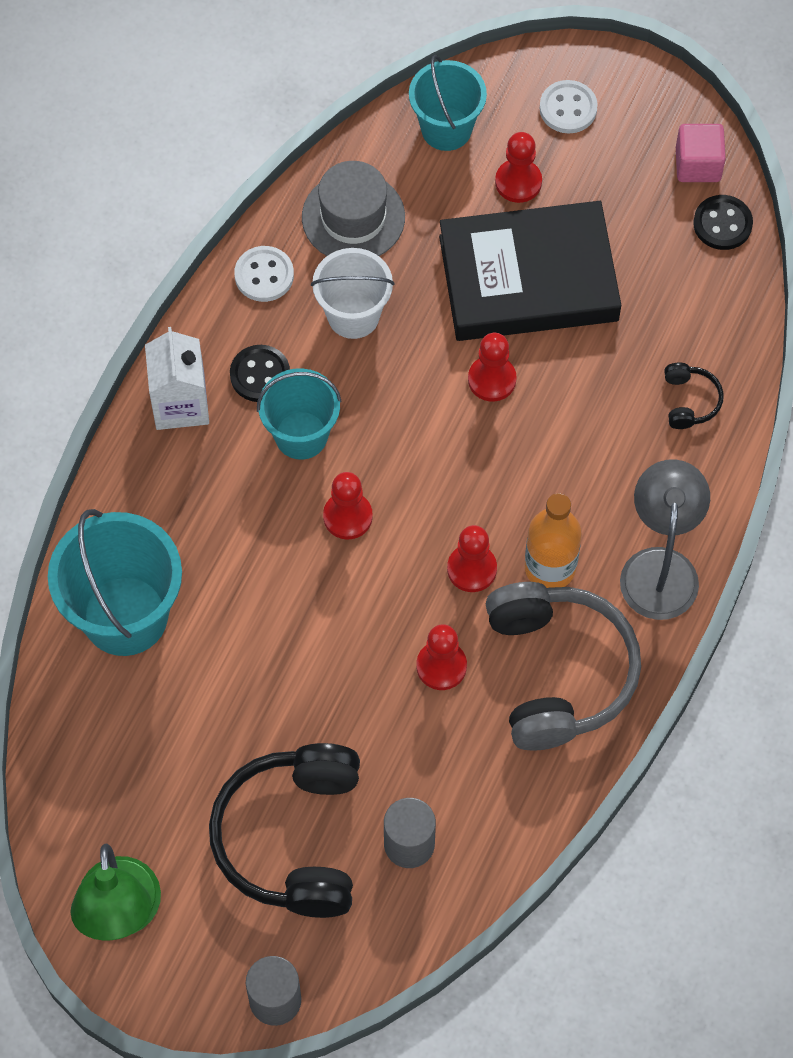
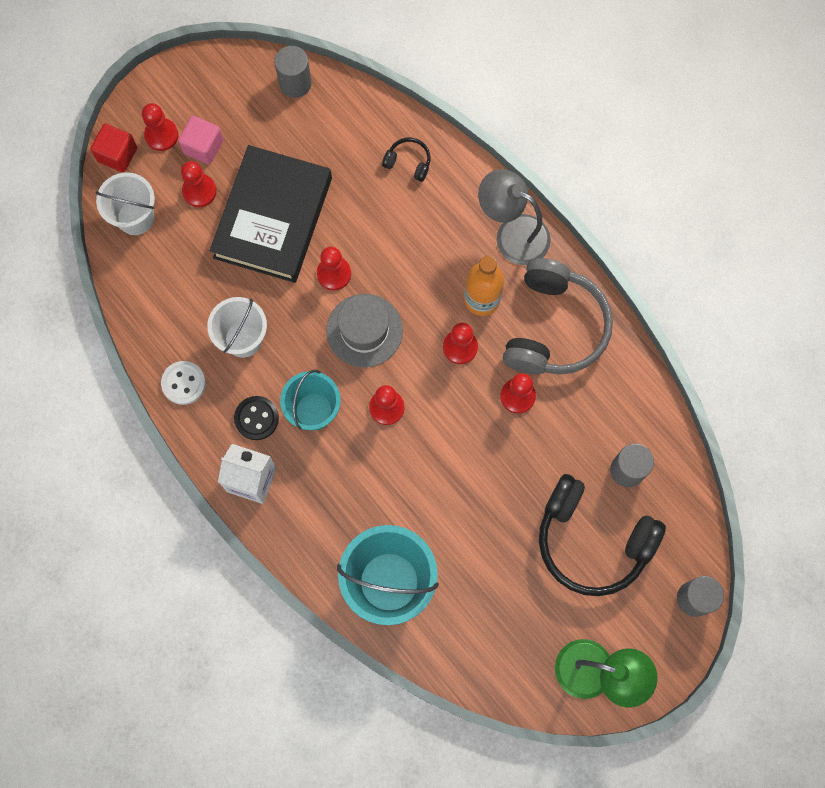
camera: 65 degrees left, 10 degrees up
grey hat [302,161,405,256] -> grey hat moved to [326,294,403,368]
turquoise bucket [409,55,487,151] -> white bucket [95,172,155,235]
grey headphones [486,582,641,750] -> grey headphones turned 90 degrees clockwise [503,258,613,375]
white button [540,80,598,133] -> red pawn [142,103,178,151]
pink cube [676,124,726,182] -> pink cube moved to [178,116,223,164]
black button [693,195,753,250] -> grey cylinder [274,46,312,98]
none -> red cube [91,124,137,172]

